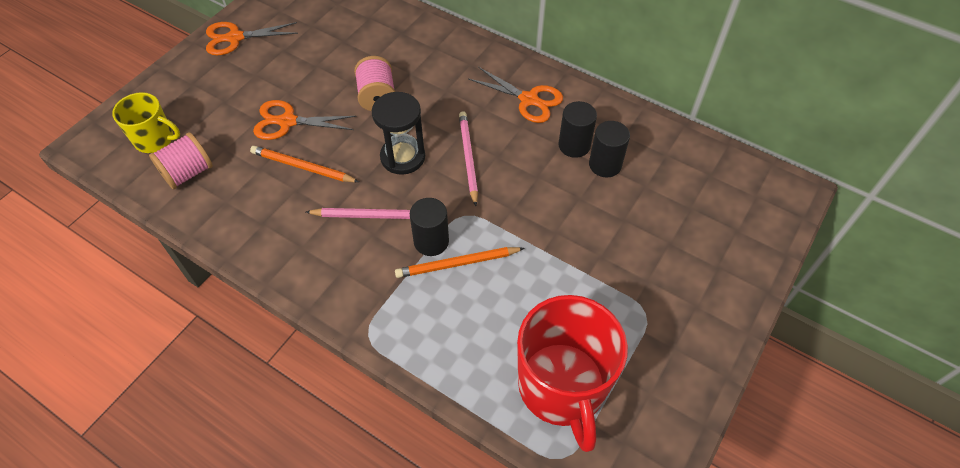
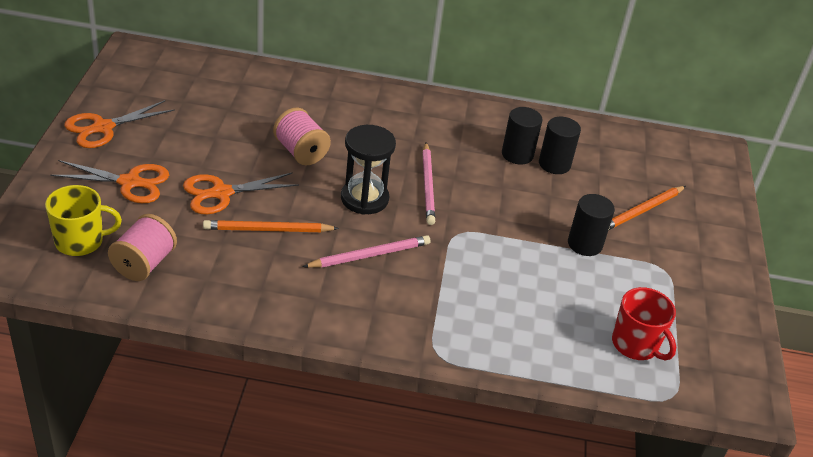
camera: 30 degrees left, 15 degrees down
orange pencil [395,247,525,278] -> orange pencil moved to [609,186,686,230]
black cylinder [410,198,449,256] -> black cylinder moved to [568,194,615,256]
pink pencil [459,111,478,206] -> pink pencil turned 150 degrees counterclockwise [423,143,435,225]
orange scissors [469,67,563,123] -> orange scissors moved to [50,160,169,203]
red mug [517,295,628,452] -> red mug [612,287,676,360], size x0.56

